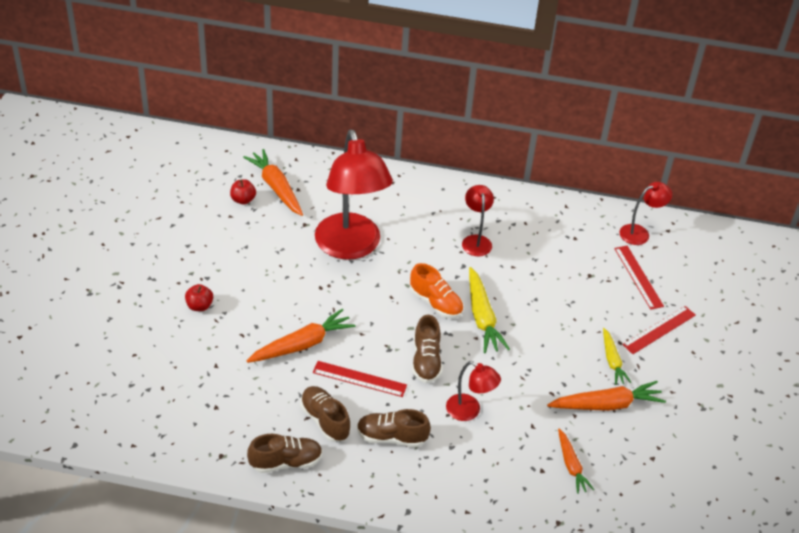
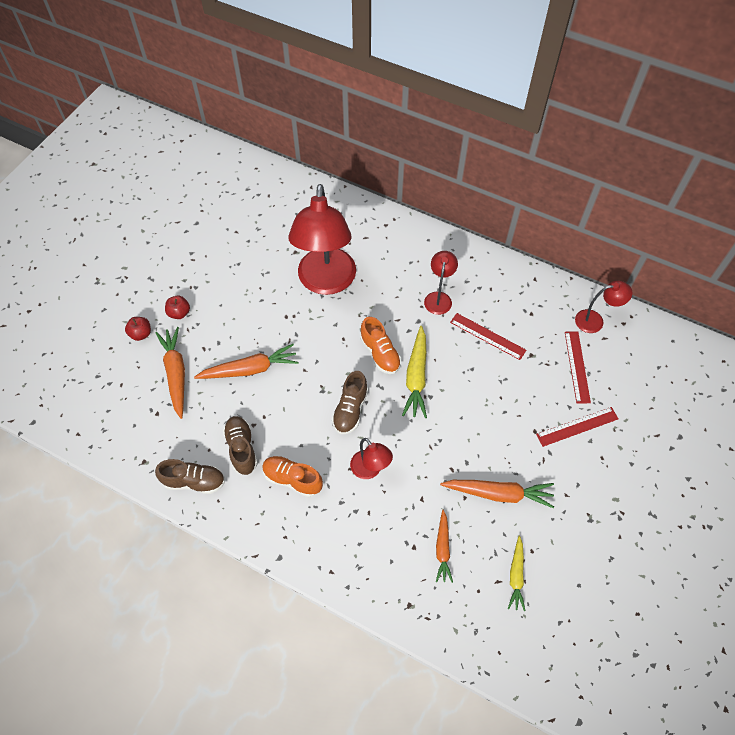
camera: 20 degrees right, 15 degrees up
red apple [230,179,256,204] -> red apple moved to [125,317,151,341]
orange carrot [243,149,303,216] -> orange carrot moved to [155,327,185,419]
red ruler [313,361,407,397] -> red ruler moved to [450,313,526,360]
brown shoe [357,409,431,447] -> orange shoe [262,456,323,497]
yellow carrot [603,328,632,385] -> yellow carrot moved to [508,536,525,611]

